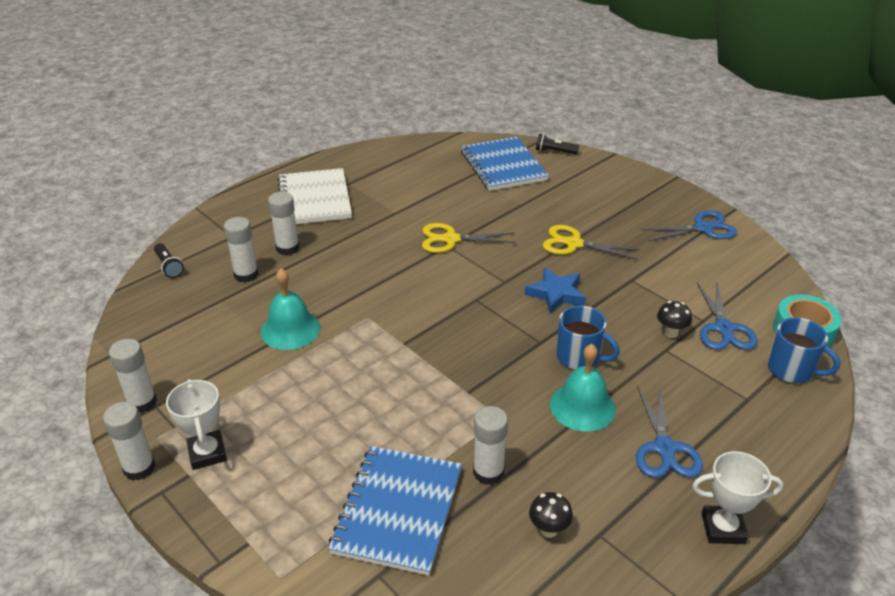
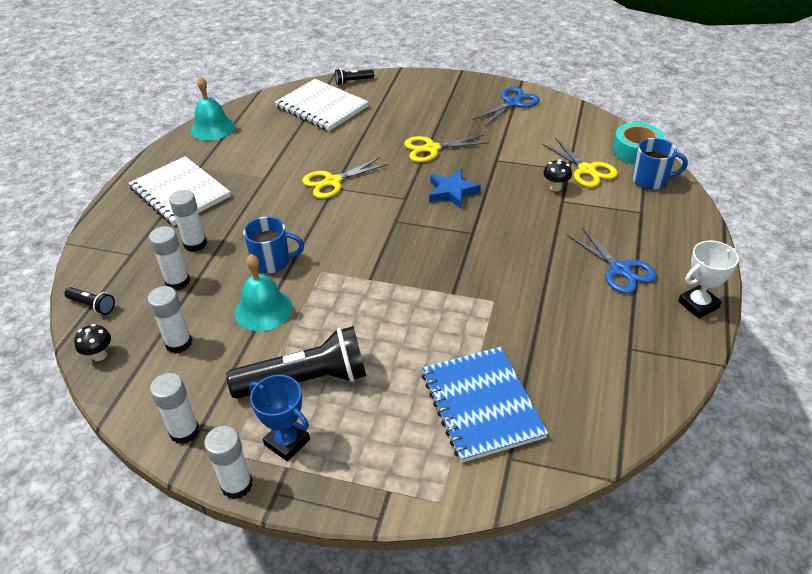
camera: 30 degrees left, 5 degrees up
white trophy [166,379,227,470] -> blue trophy [249,375,310,462]
blue notebook [461,137,549,191] -> white notebook [275,79,368,131]
white glue stick [473,406,508,485] -> white glue stick moved to [148,286,192,354]
black mushroom [529,492,573,538] -> black mushroom moved to [74,324,111,361]
turquoise bell [550,344,616,432] -> turquoise bell moved to [191,77,235,141]
blue mug [557,306,620,370] -> blue mug moved to [243,217,304,274]
blue scissors [697,281,758,350] -> yellow scissors [542,138,618,188]
none -> black flashlight [226,326,366,399]

